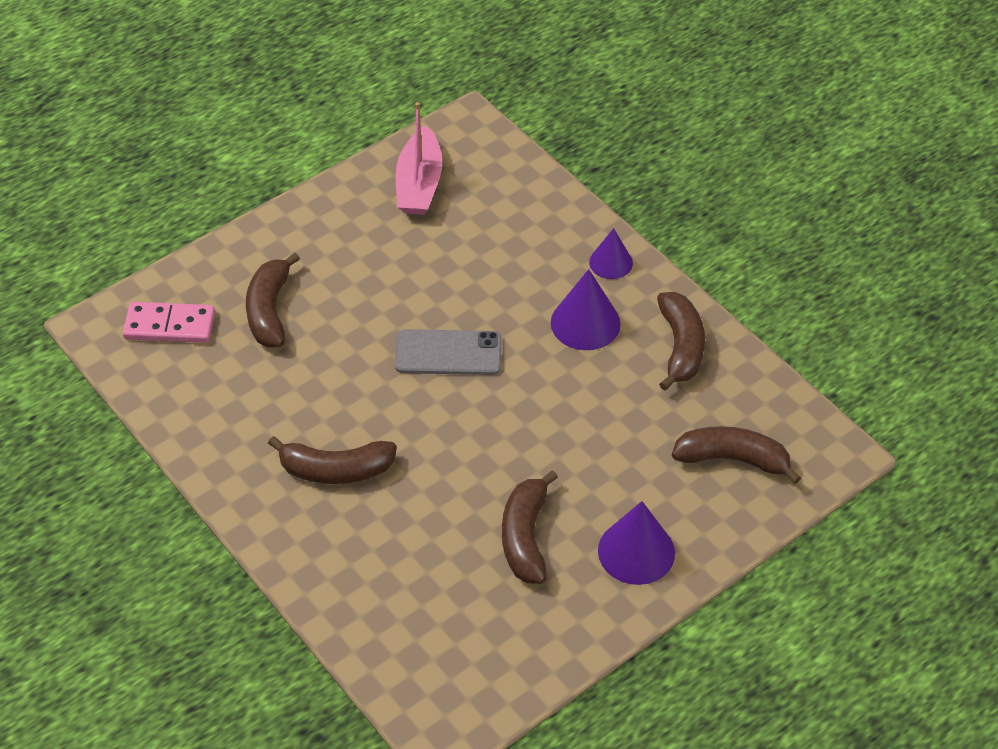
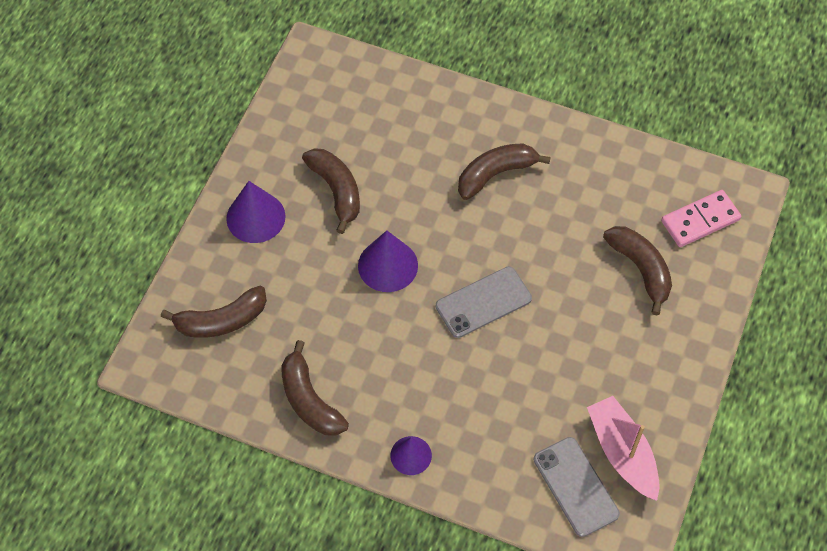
camera: 150 degrees right, 10 degrees up
purple cone [551,269,621,350] -> purple cone moved to [358,231,418,292]
none -> grey phone [534,437,620,537]

